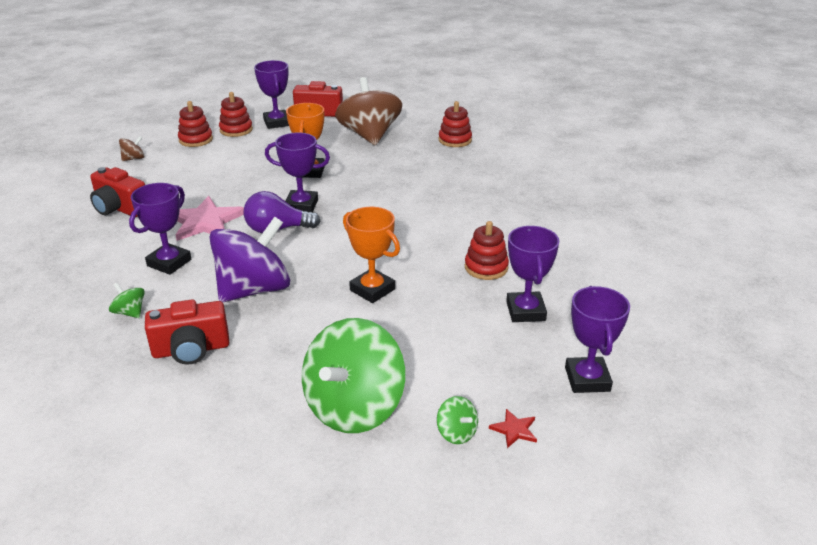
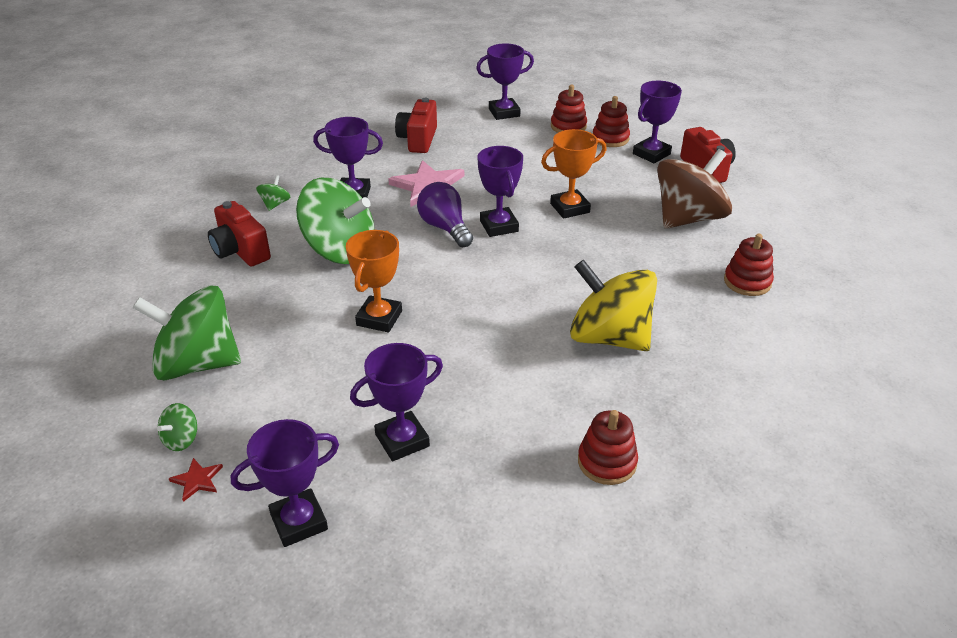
camera: 65 degrees right, 5 degrees up
brown spinning top [119,136,144,161] -> purple trophy [476,43,534,120]
purple spinning top [209,217,290,302] -> green spinning top [296,178,375,264]
red stacking toy [465,221,509,280] -> red stacking toy moved to [578,410,638,485]
none -> yellow spinning top [570,260,657,351]

